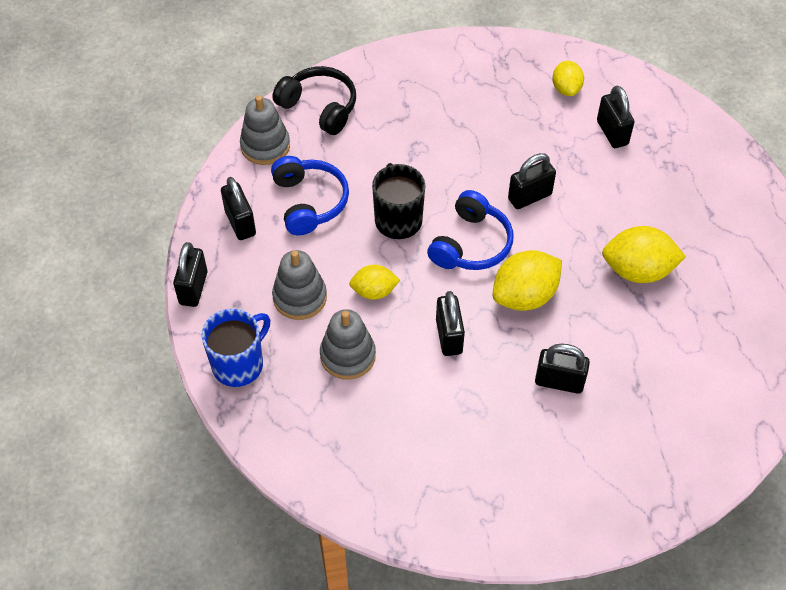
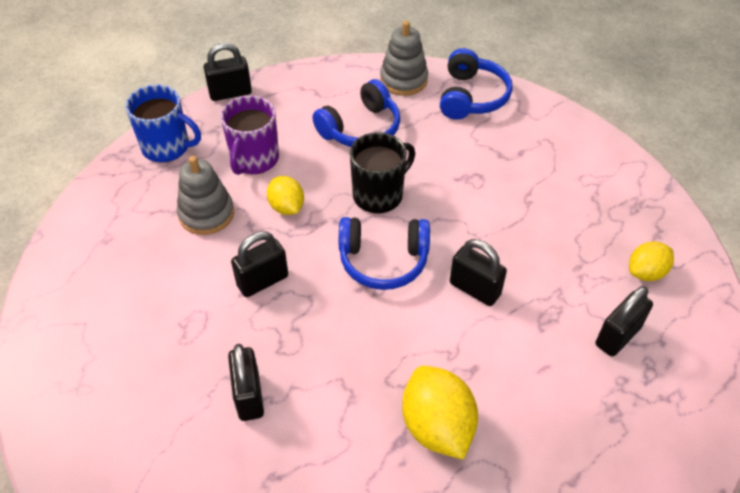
camera: 65 degrees right, 5 degrees down
black padlock [221,177,256,240] -> none
black headphones [272,66,356,135] -> blue headphones [440,48,513,120]
grey stacking toy [272,250,327,320] -> purple mug [221,96,279,175]
yellow lemon [493,250,562,311] -> none

